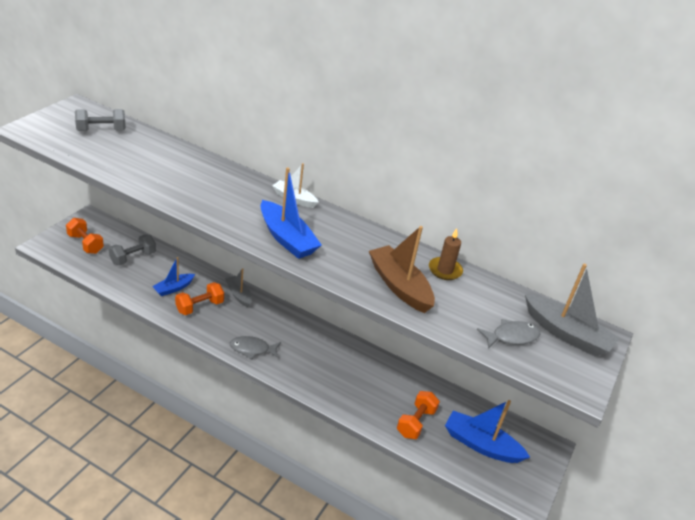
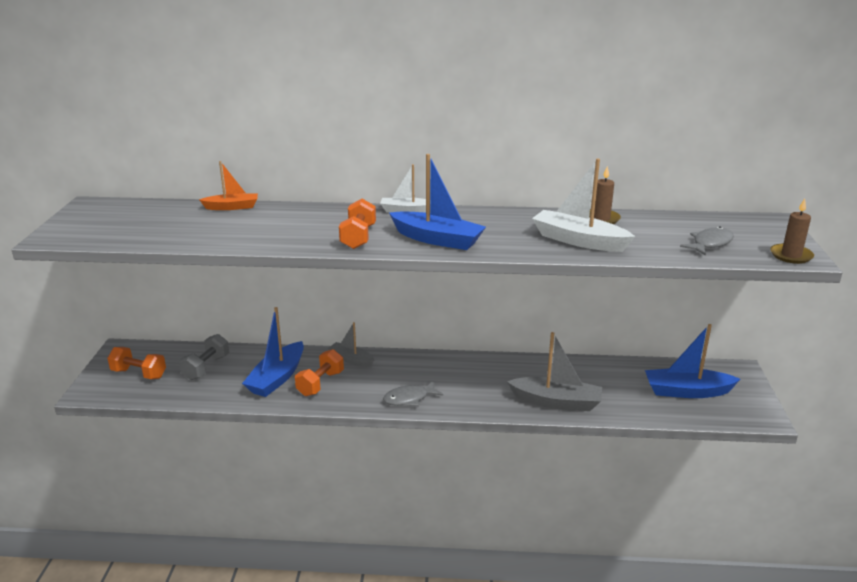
camera: 20 degrees left, 10 degrees down
grey dumbbell [75,109,126,131] -> none
blue boat [152,257,195,296] -> blue boat [242,307,304,397], size x1.64
brown boat [369,226,435,313] -> white boat [532,158,635,252]
orange dumbbell [397,391,440,439] -> orange dumbbell moved to [339,199,376,249]
grey boat [525,264,620,357] -> grey boat moved to [507,332,602,411]
none -> orange boat [199,161,258,210]
none -> brown candle [770,199,814,264]

